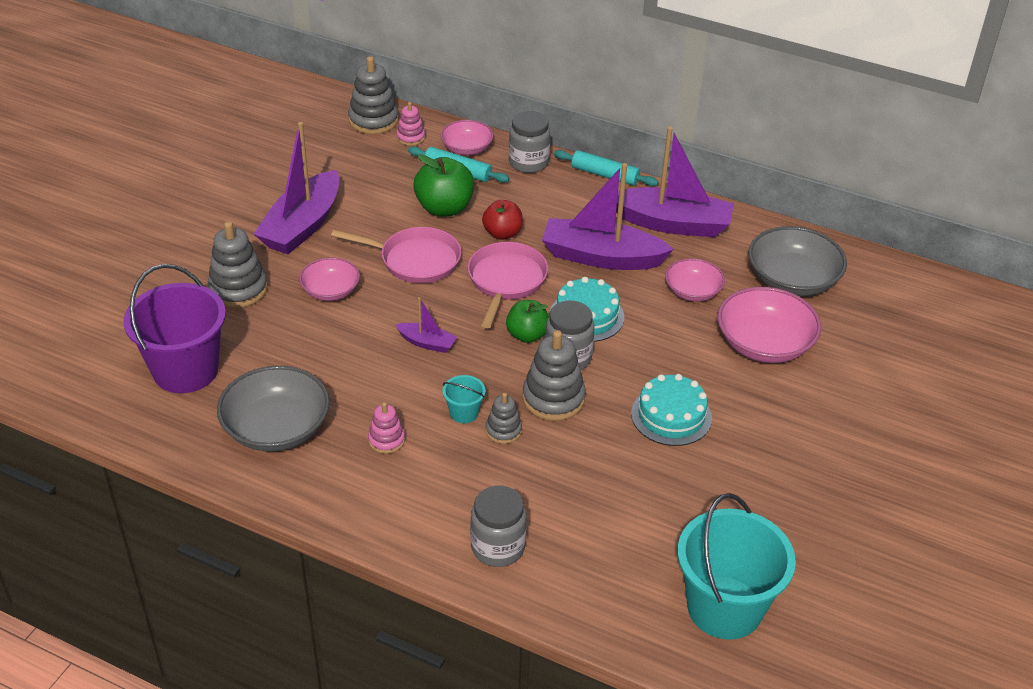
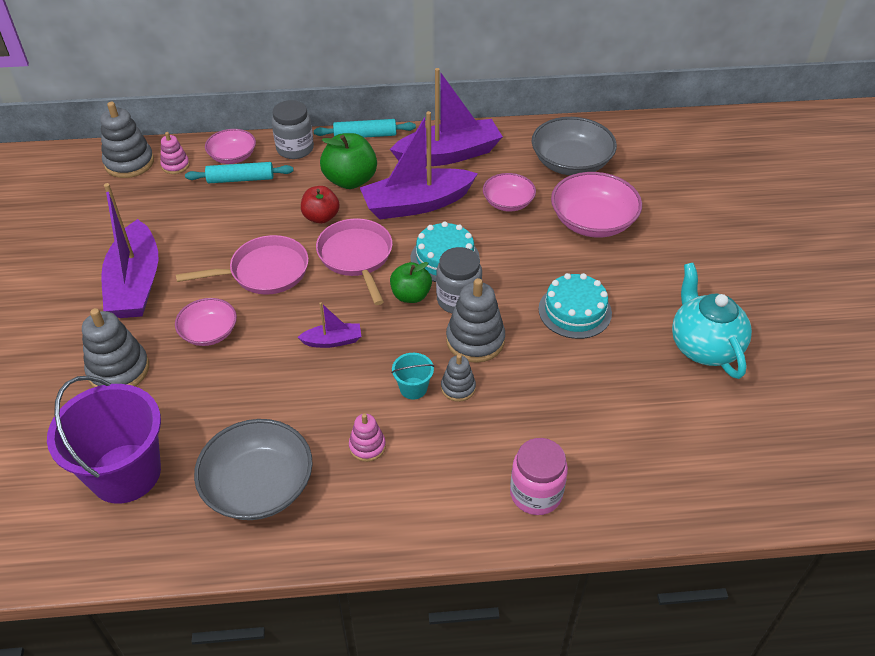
camera: 30 degrees left, 5 degrees up
green apple [413,154,474,217] -> green apple moved to [320,133,377,189]
grey jar [470,485,527,567] -> pink jar [510,438,568,515]
turquoise bucket [678,493,796,640] -> none
none -> turquoise teapot [672,263,752,379]

